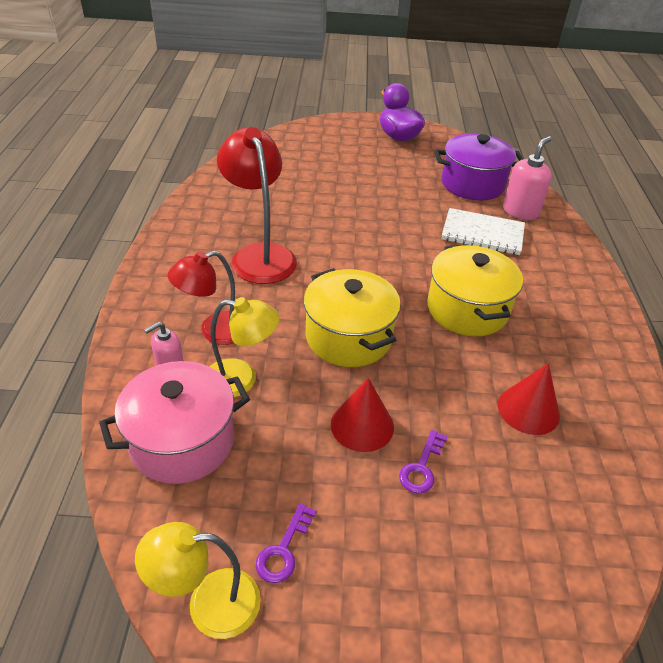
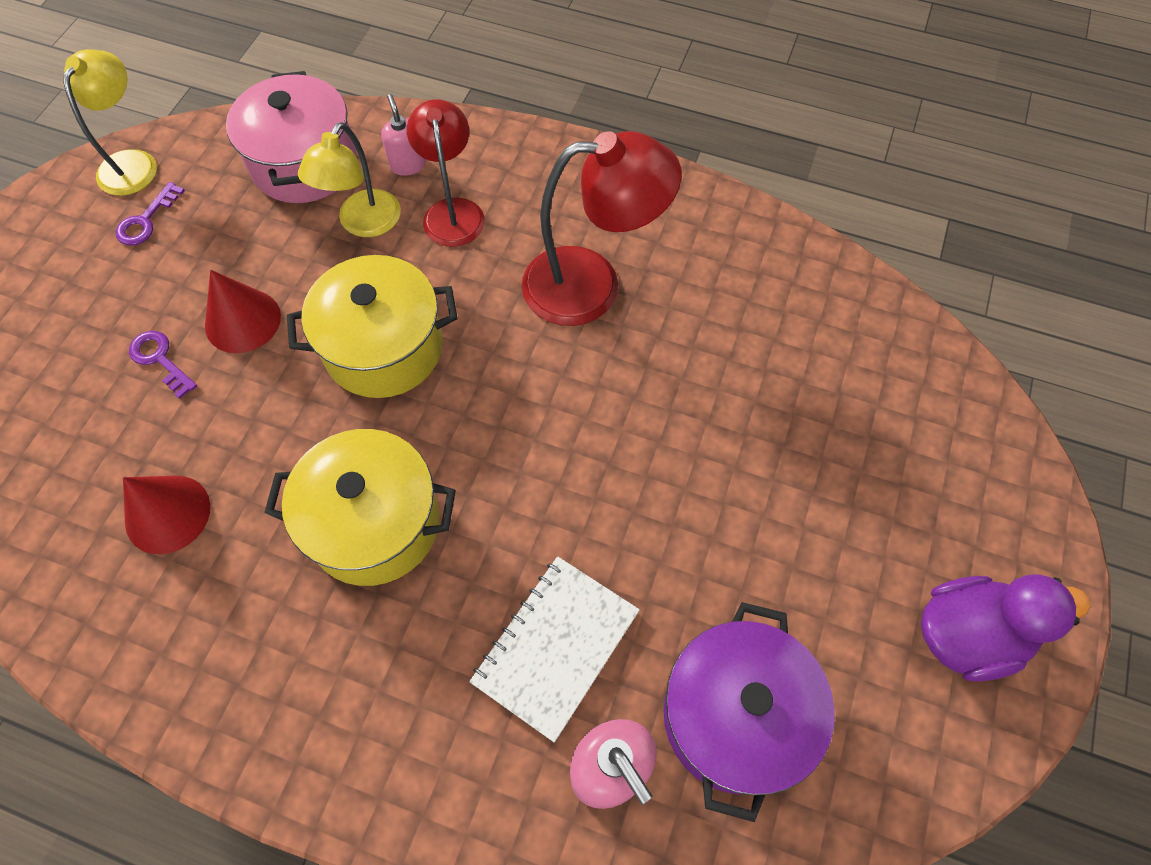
camera: 110 degrees right, 20 degrees up
purple key [256,503,317,583] -> purple key turned 105 degrees counterclockwise [116,182,185,246]

